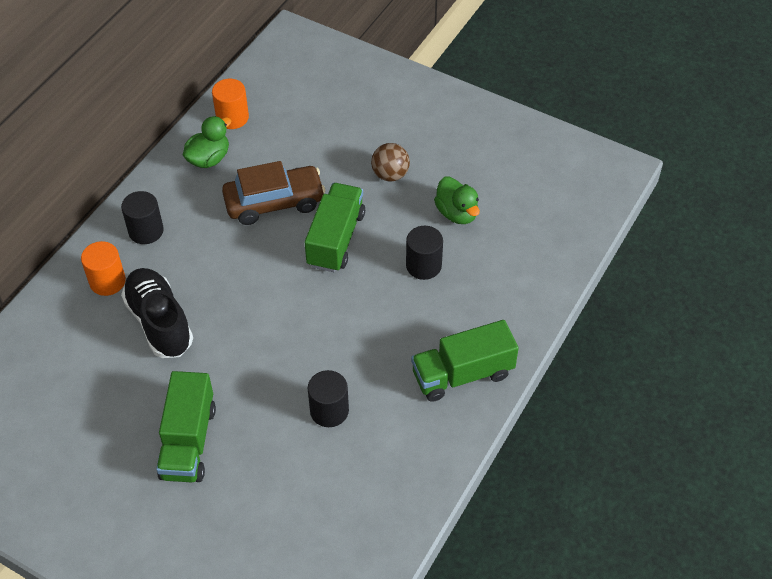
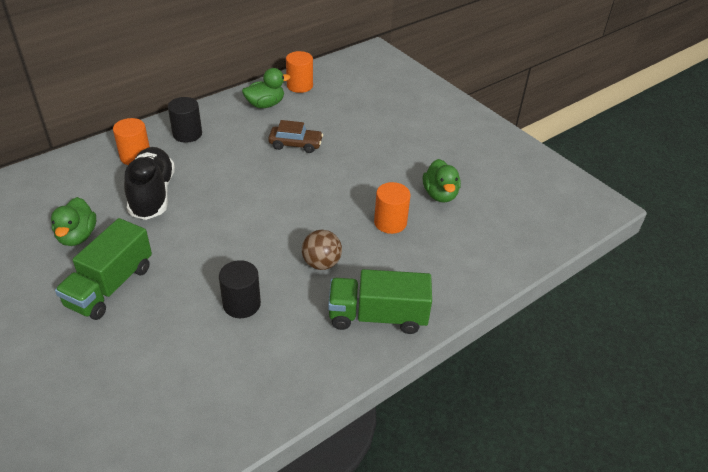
camera: 20 degrees right, 10 degrees down
brown car [222,161,326,225] -> brown car [268,120,323,153], size x0.62
green truck [305,183,365,272] -> none
brown ball [371,143,410,182] -> brown ball moved to [302,230,342,270]
black cylinder [406,226,443,280] -> orange cylinder [374,182,410,234]
none -> green duck [51,197,96,246]

